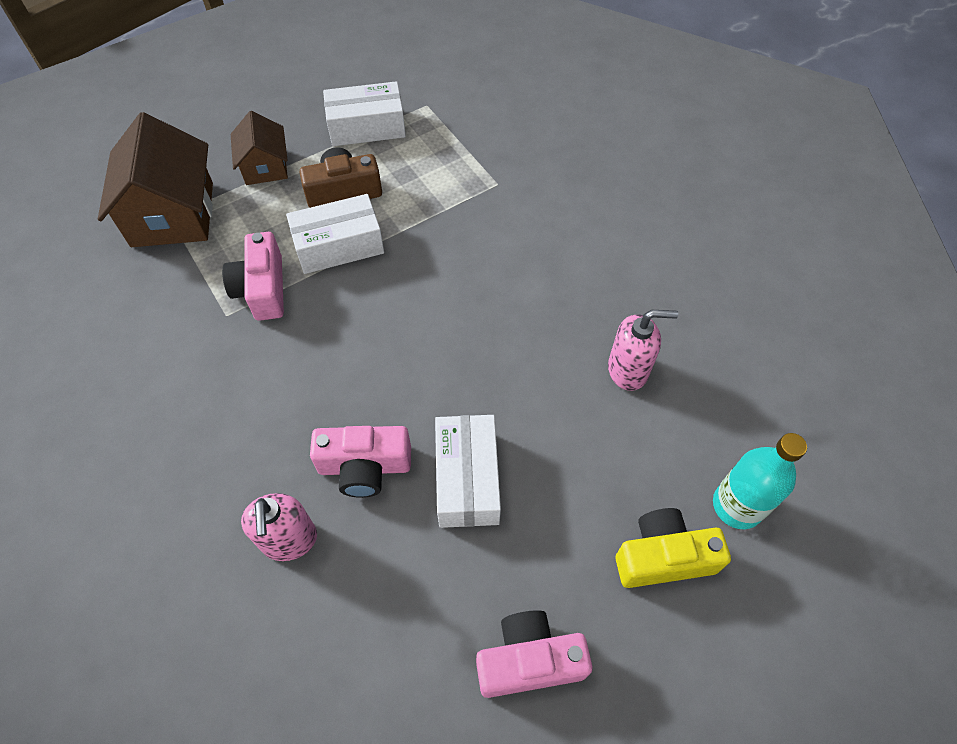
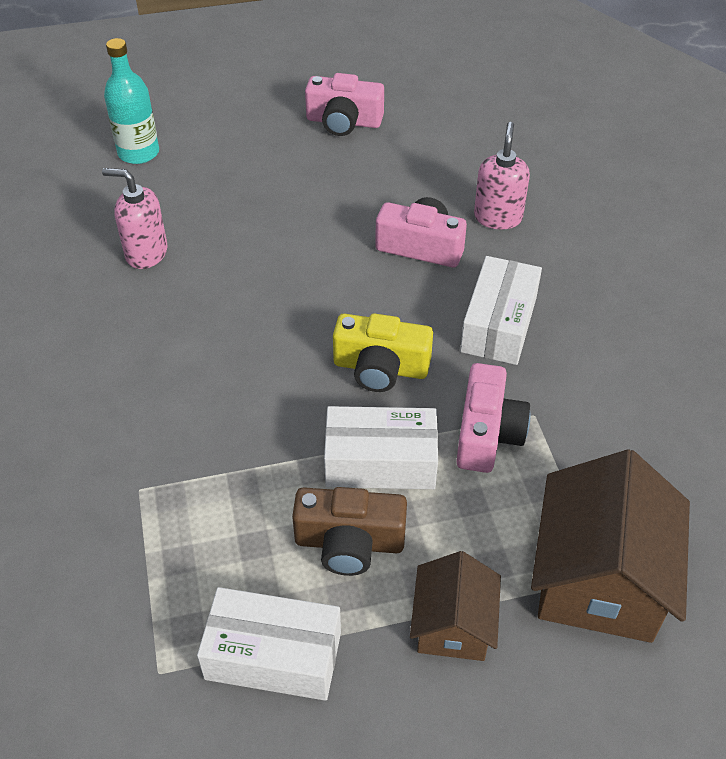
camera: 160 degrees left, 10 degrees down
white box [435,415,501,528] -> white box moved to [460,256,542,365]
yellow camera [616,508,731,588] -> yellow camera moved to [333,313,433,392]

